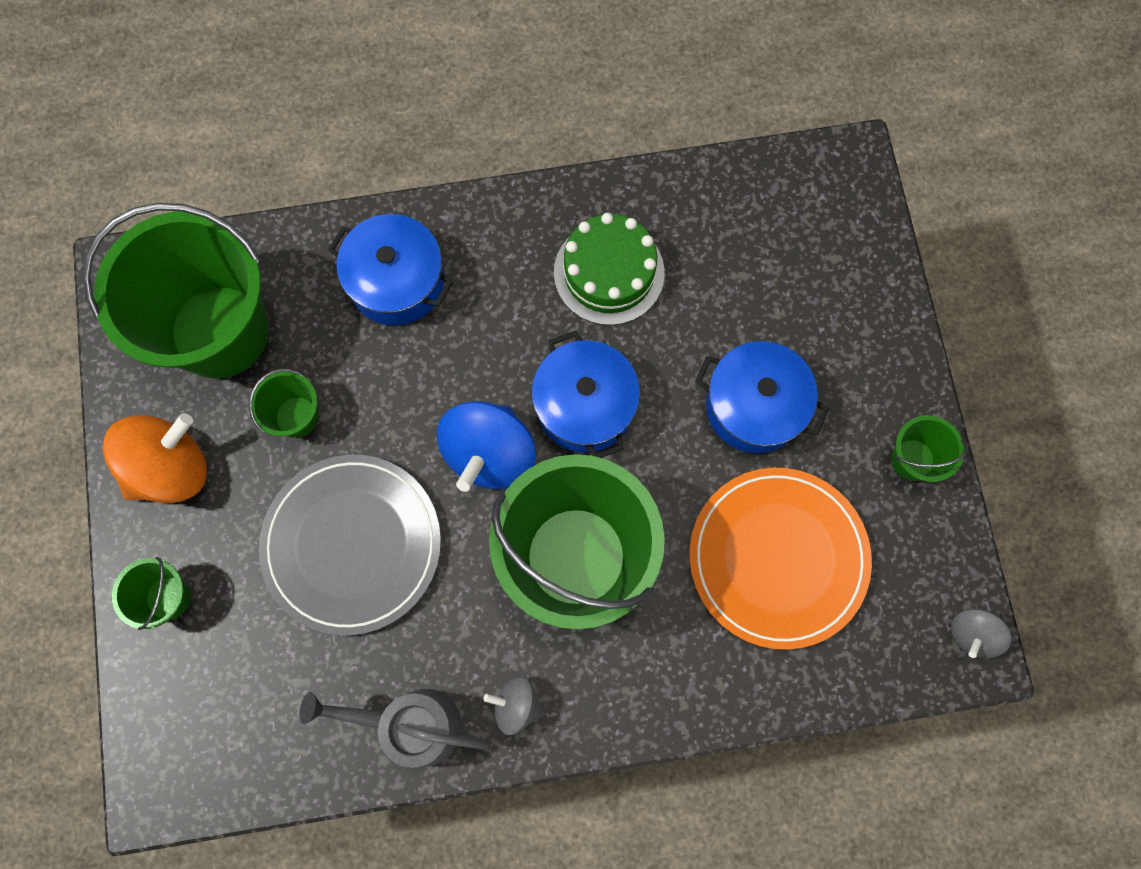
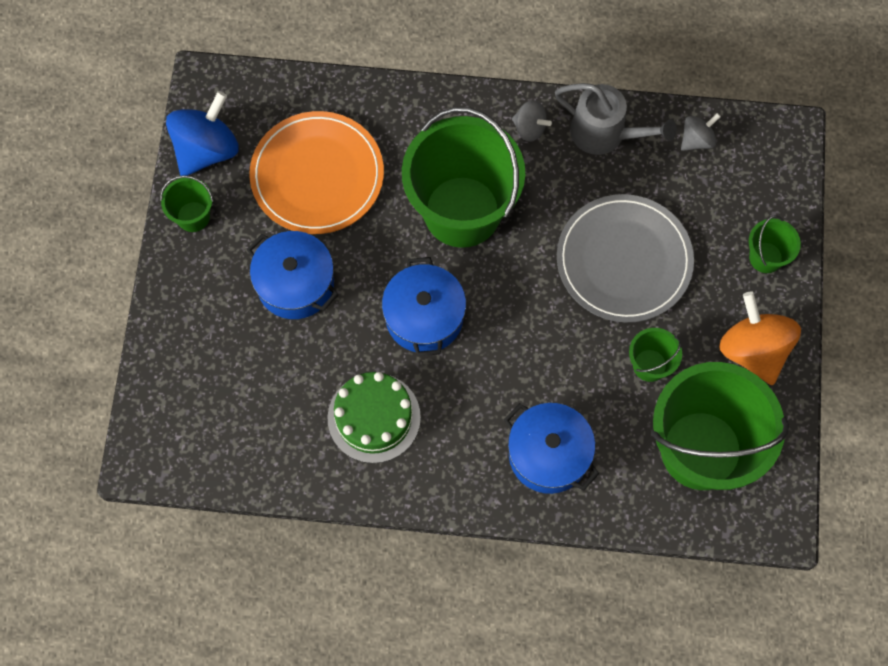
camera: 165 degrees left, 5 degrees down
orange spinning top [103,413,207,503] -> orange spinning top turned 90 degrees clockwise [719,292,801,385]
blue spinning top [437,401,536,492] -> blue spinning top moved to [166,91,239,176]
grey spinning top [951,609,1012,658] -> grey spinning top moved to [681,113,721,151]

